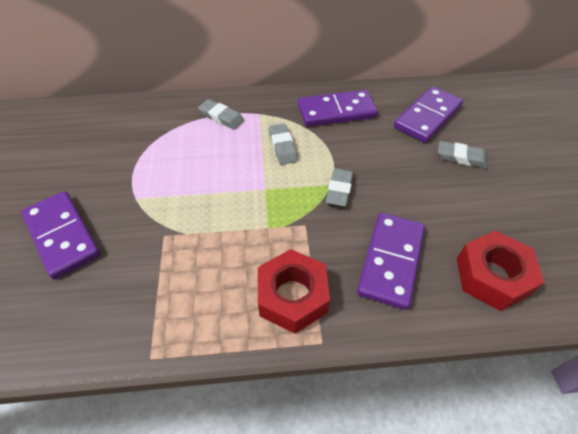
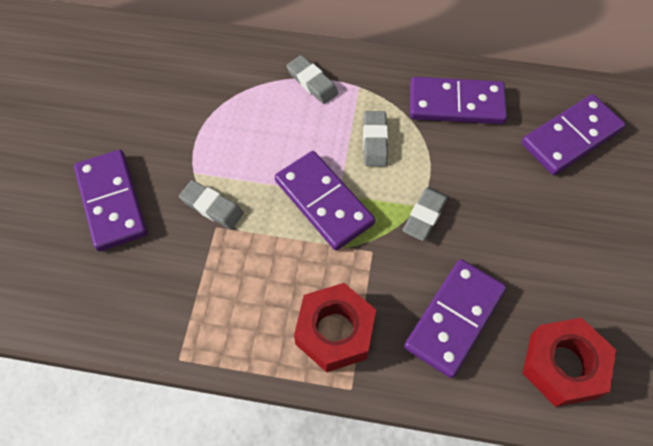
camera: 15 degrees right, 10 degrees up
grey eraser [438,141,488,168] -> grey eraser moved to [179,180,244,230]
none -> purple domino [275,151,375,251]

